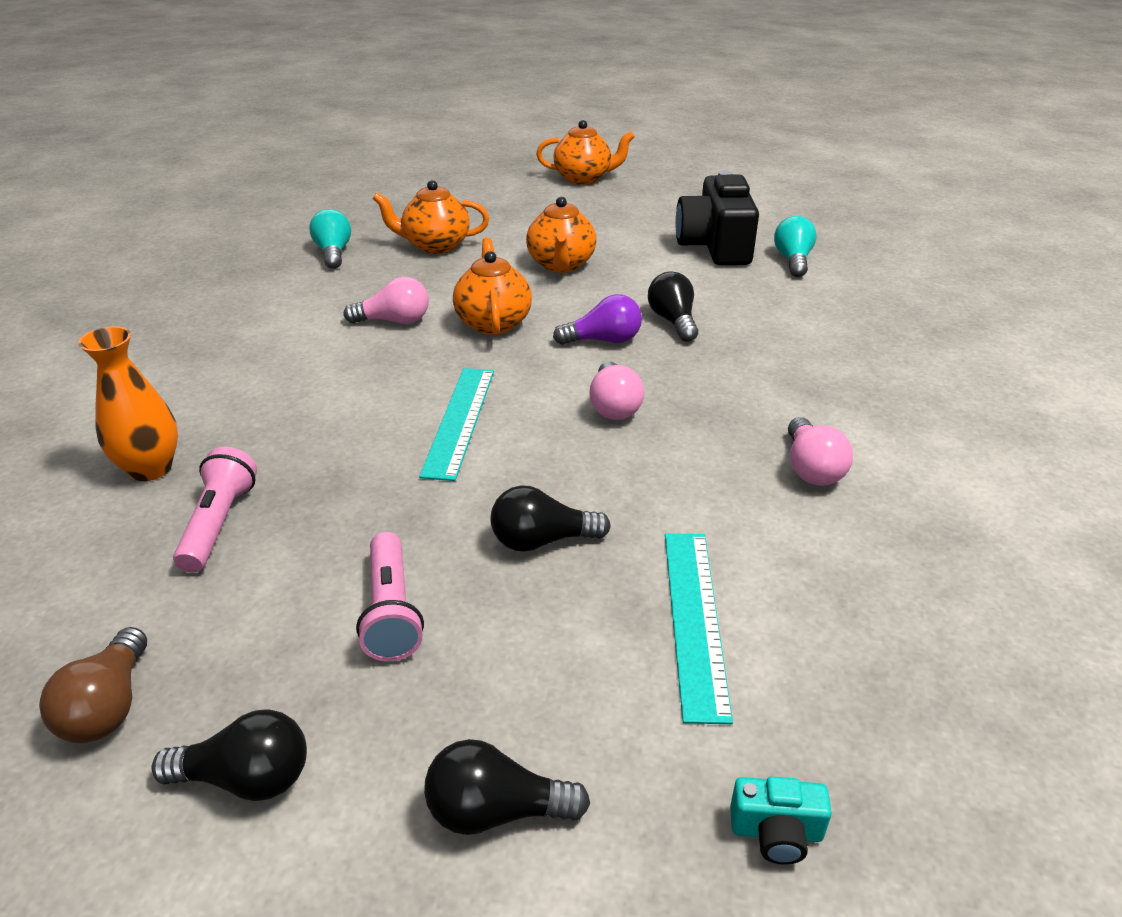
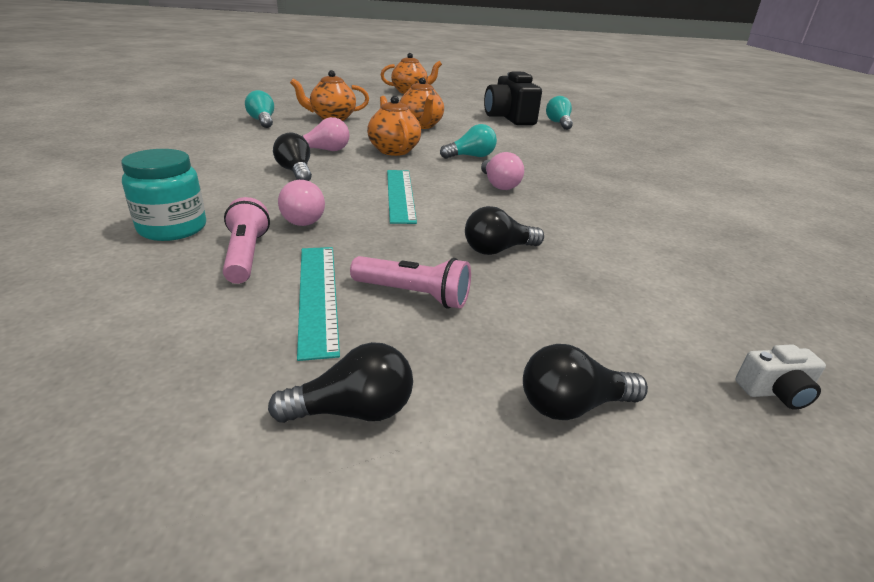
camera: 15 degrees left, 5 degrees down
brown light bulb [39,627,147,743] -> none
orange vase [78,326,178,481] -> turquoise jar [121,149,206,241]
pink flashlight [356,532,424,662] -> pink flashlight turned 45 degrees counterclockwise [350,256,471,309]
purple light bulb [553,294,642,345] -> turquoise light bulb [440,124,497,159]
black light bulb [648,271,698,342] -> black light bulb moved to [273,133,312,181]
turquoise ruler [665,533,733,724] -> turquoise ruler moved to [297,247,340,361]
turquoise camera [730,776,832,865] -> white camera [735,344,826,410]
pink light bulb [788,417,853,486] -> pink light bulb moved to [278,180,325,226]

